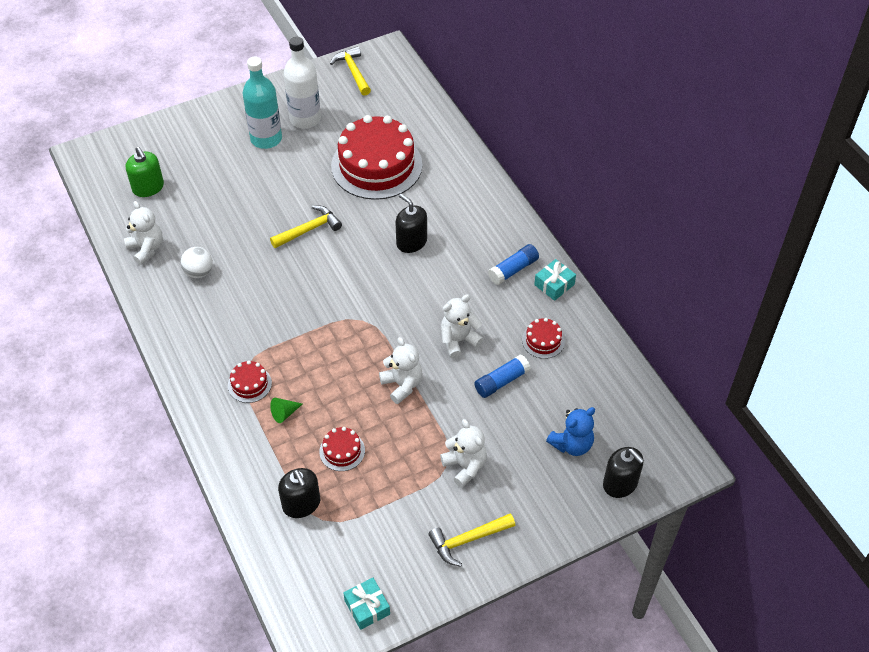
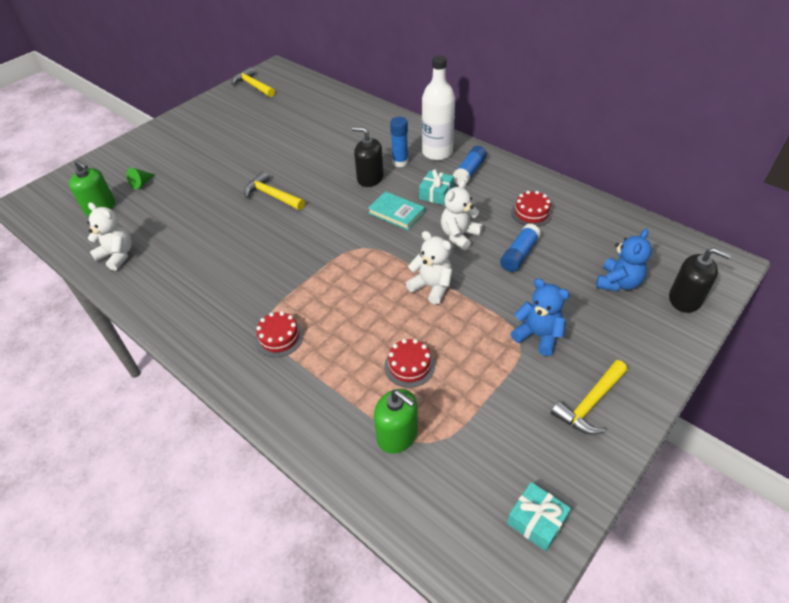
camera: 20 degrees left, 5 degrees down
white ball [181,247,213,278] -> none
turquoise bottle [242,57,282,149] -> none
yellow hammer [270,205,342,248] -> yellow hammer turned 90 degrees counterclockwise [244,172,305,210]
green cone [270,398,302,423] -> green cone moved to [127,168,155,190]
black soap dispenser [278,468,320,518] -> green soap dispenser [374,389,418,454]
white bottle [284,37,321,129] -> white bottle moved to [422,55,455,161]
red cake [331,115,422,200] -> none
white teddy bear [440,419,487,488] -> blue teddy bear [511,278,570,356]
turquoise gift [534,259,576,301] -> turquoise gift moved to [419,169,454,205]
none -> turquoise book [368,191,425,230]
none -> blue glue stick [390,117,408,167]

